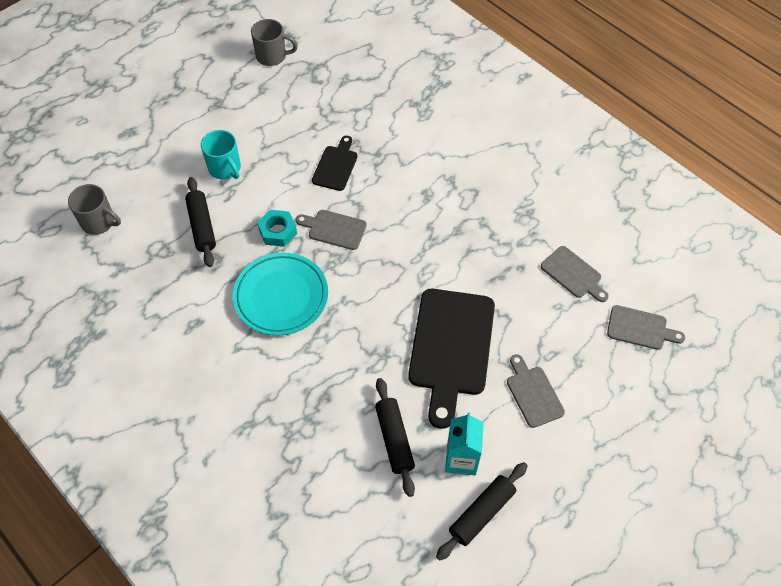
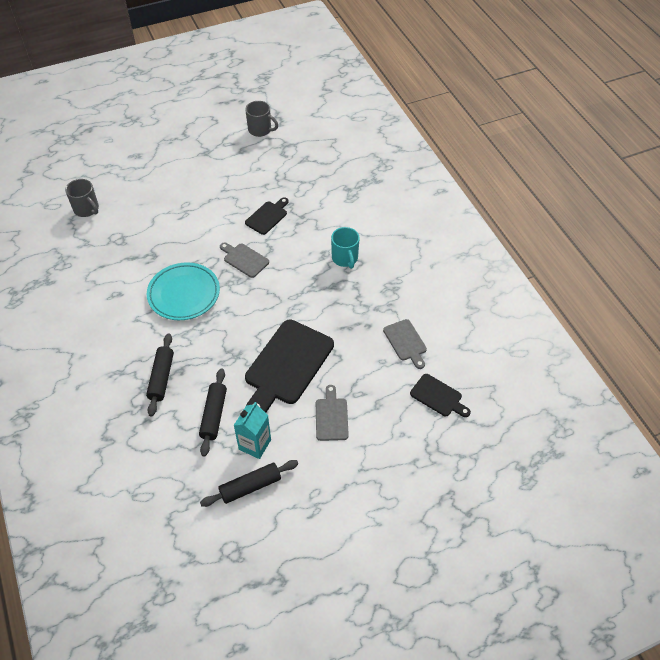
camera: 20 degrees right, 5 degrees down
black rolling pin [185,177,216,267] -> black rolling pin moved to [146,333,174,416]
turquoise mug [201,130,241,179] -> turquoise mug moved to [331,227,360,269]
turquoise nut [257,210,297,247] -> none
grey cutting board [607,305,685,350] -> black cutting board [410,374,471,417]

